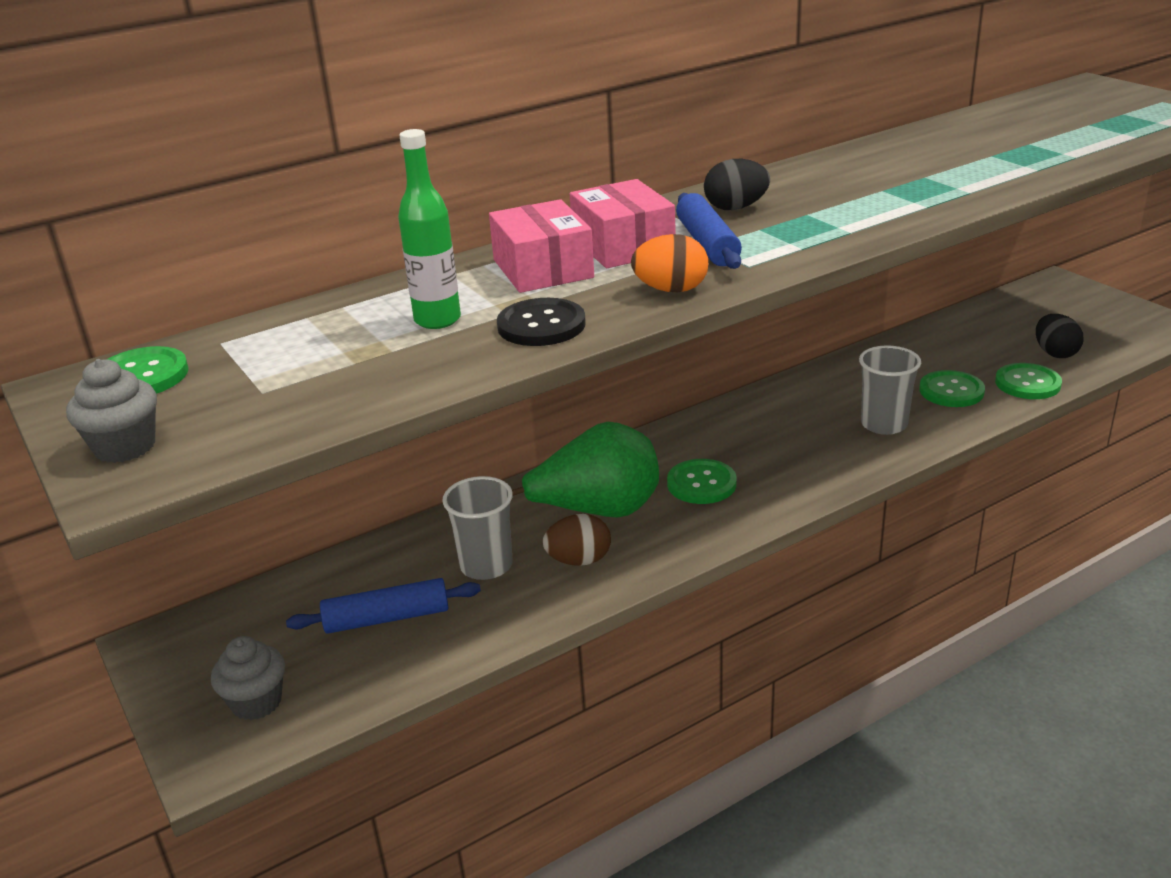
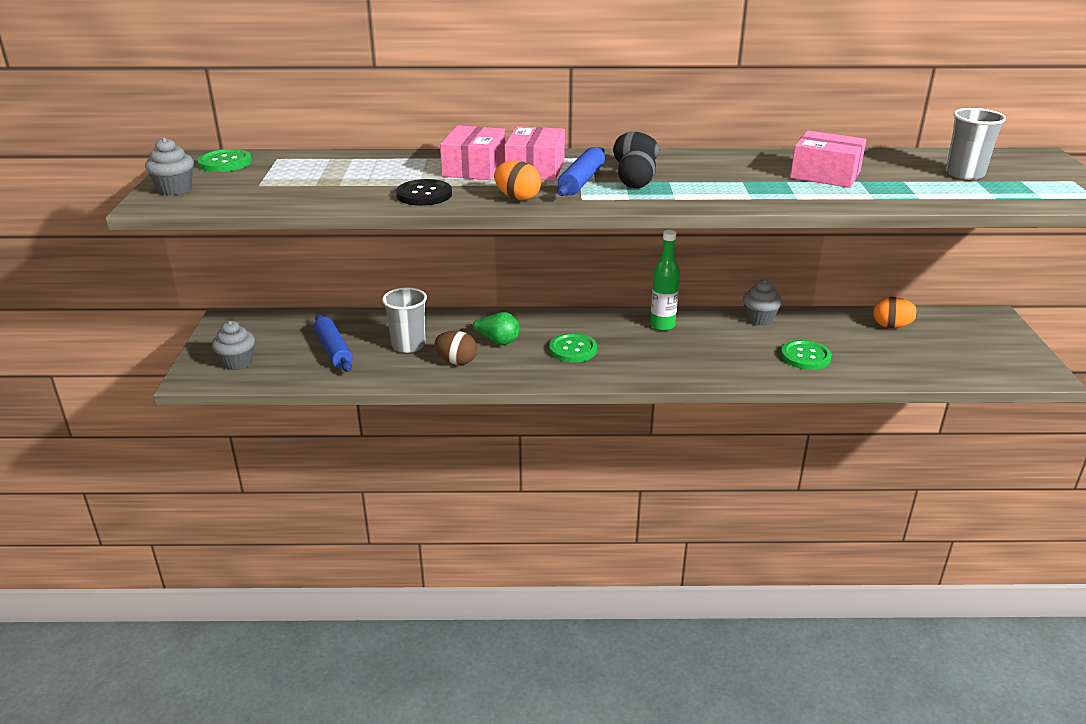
camera: 30 degrees right, 0 degrees up
blue rolling pin [286,578,481,634] -> blue rolling pin turned 45 degrees clockwise [314,314,353,372]
green bottle [398,129,461,329] -> green bottle moved to [650,230,680,331]
green pear [512,422,659,517] -> green pear [465,312,519,345], size x0.52
grey cup [859,345,921,435] -> grey cup moved to [946,108,1006,180]
green button [995,363,1062,399] -> none
black egg [1036,314,1084,358] -> black egg moved to [618,148,656,188]
none -> grey cupcake [743,280,782,326]
none -> pink box [790,131,866,188]
none -> orange egg [873,297,918,328]

